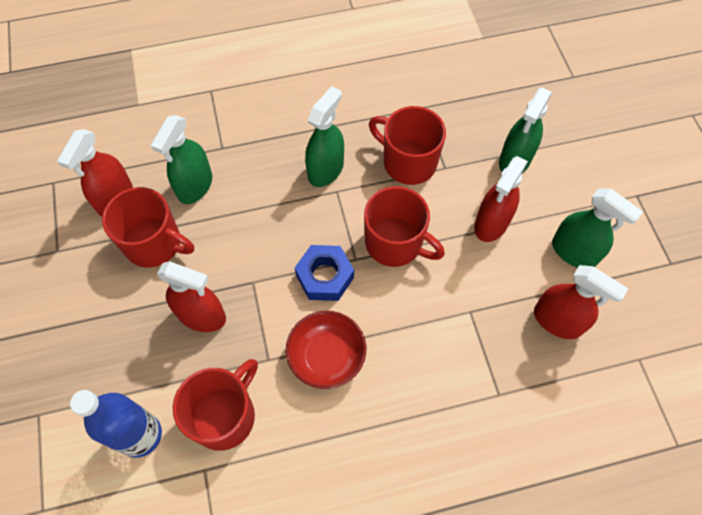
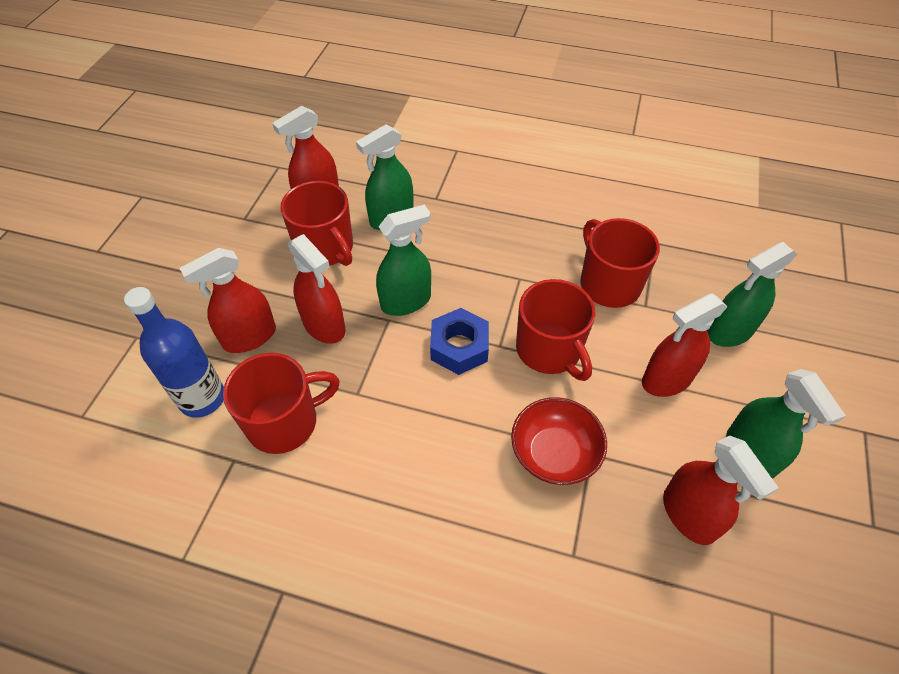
camera: 30 degrees right, 10 degrees down
red bowl [286,311,366,389] -> red bowl moved to [511,397,607,485]
green spray bottle [305,86,344,187] -> green spray bottle moved to [376,205,431,316]
none -> red spray bottle [180,248,276,353]

